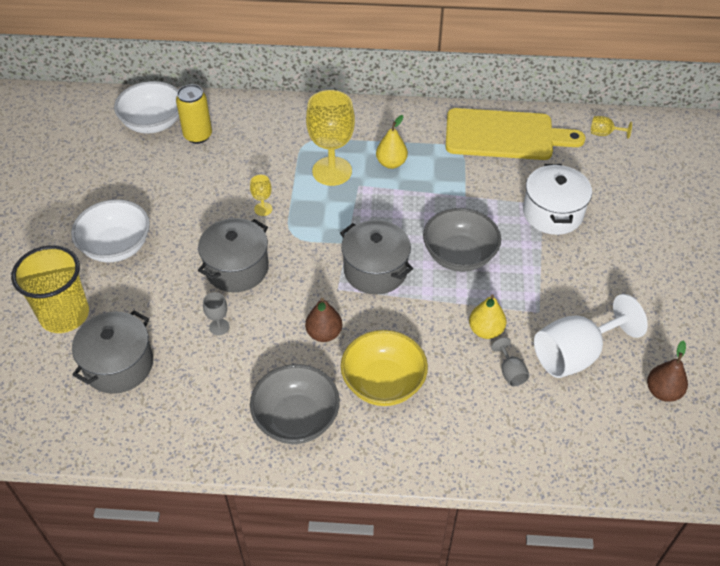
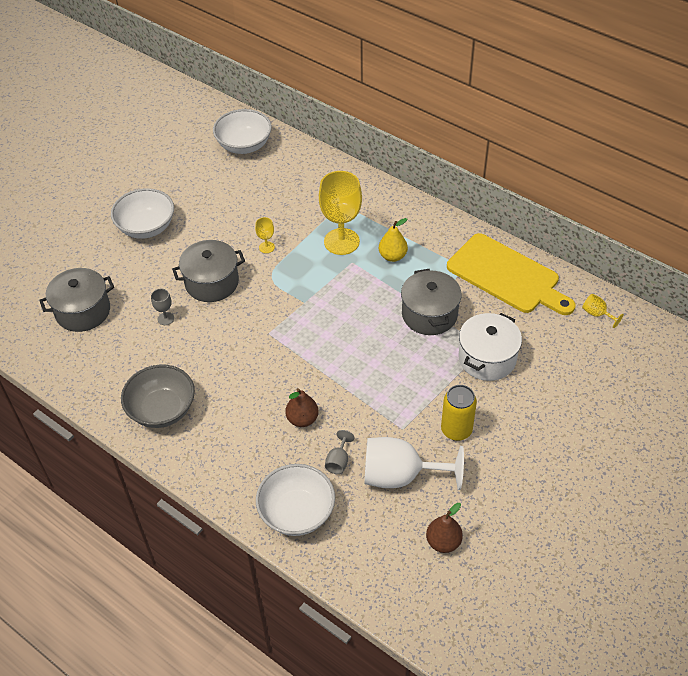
camera: 35 degrees right, 0 degrees up
yellow cup [11,245,89,333] -> none
yellow can [176,84,212,144] -> yellow can moved to [441,385,477,441]
brown pear [305,298,342,342] -> brown pear moved to [285,388,319,427]
grey pot [340,220,413,295] -> grey pot moved to [401,269,462,335]
yellow bowl [341,330,428,406] -> none
grey bowl [423,208,501,272] -> none
yellow pear [469,294,506,339] -> none
none -> white bowl [256,464,335,536]

